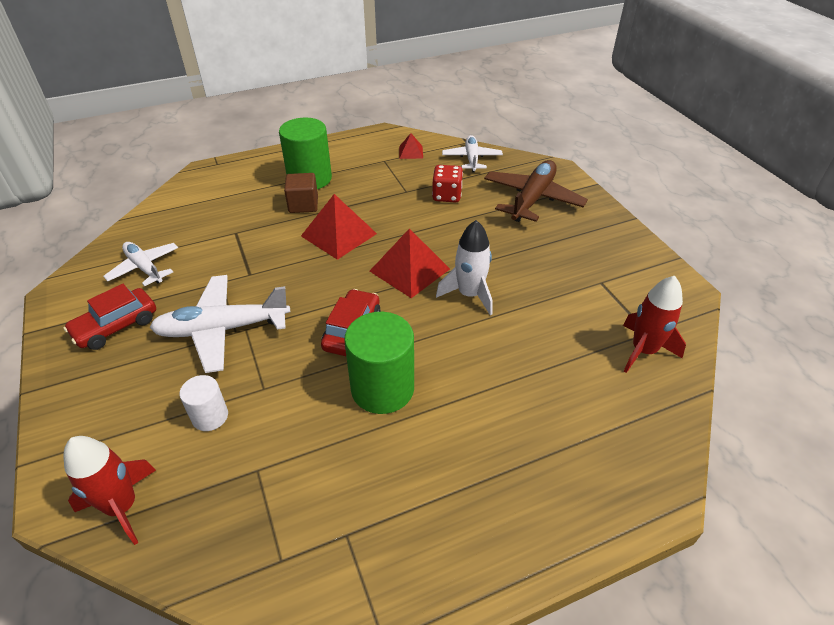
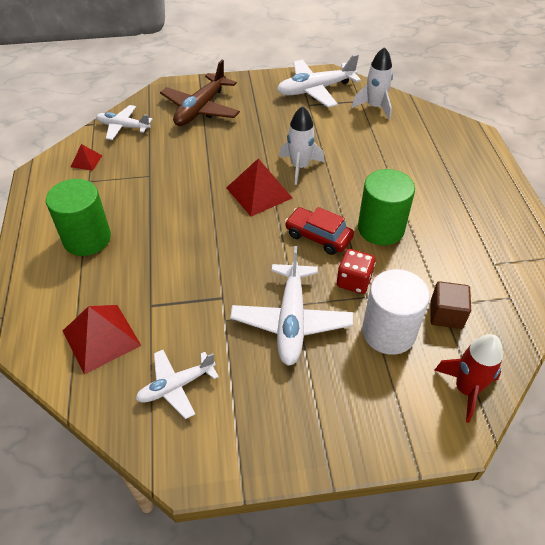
camera: 75 degrees left, 5 degrees up
red car [63,284,156,350] -> none
white cylinder [179,375,228,431] -> white cylinder [362,269,430,355], size x1.84
brown cube [284,173,318,213] -> brown cube moved to [431,281,471,329]
red pyramid [301,194,377,260] -> red pyramid moved to [63,305,142,375]
red dice [432,165,463,202] -> red dice moved to [337,249,376,294]
brown plane [484,160,588,222] -> brown plane turned 105 degrees counterclockwise [160,60,240,126]
red rocket [623,276,686,373] -> white rocket [351,47,393,120]
none -> white plane [277,54,361,108]

